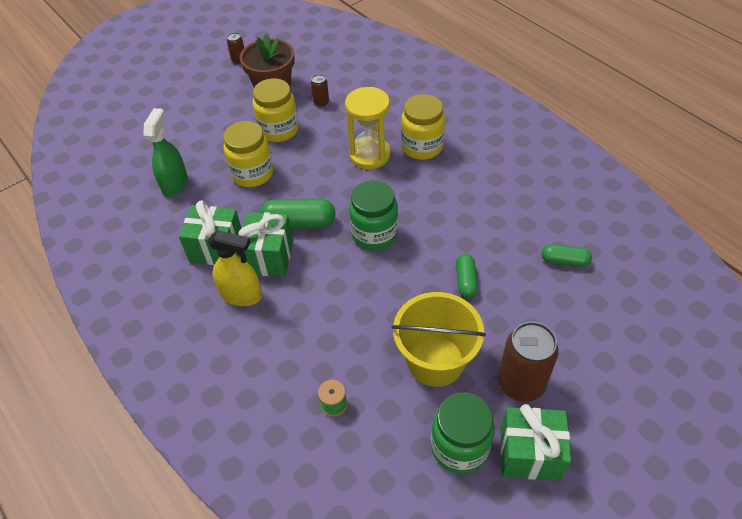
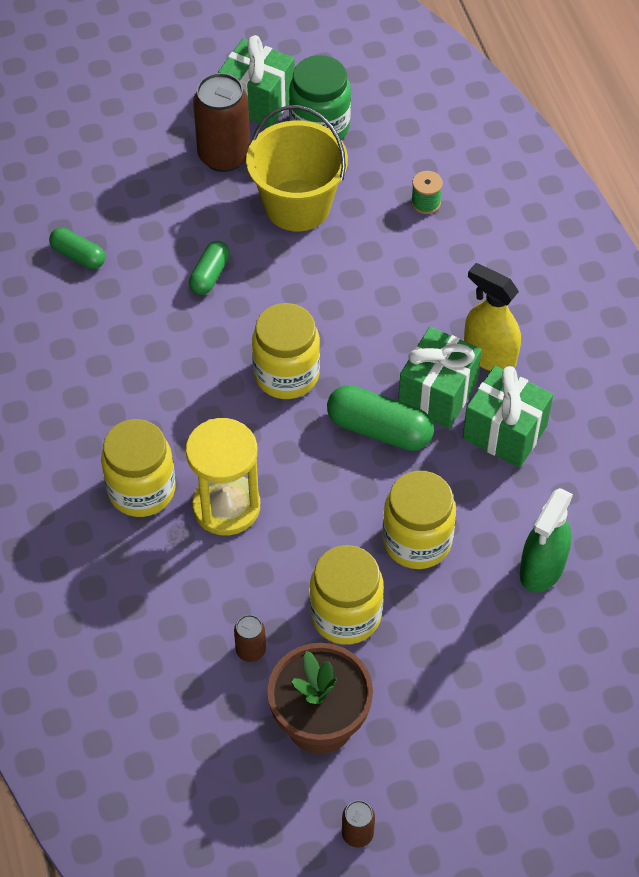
camera: 160 degrees left, 5 degrees up
green jar [349,180,398,251] -> yellow jar [252,303,320,399]

